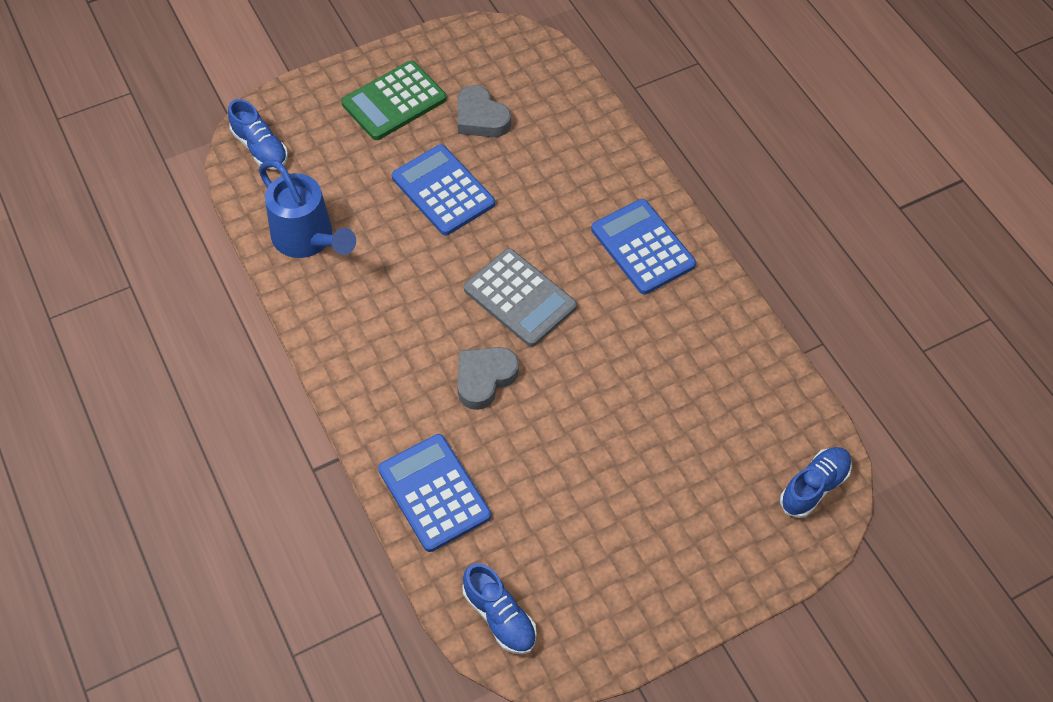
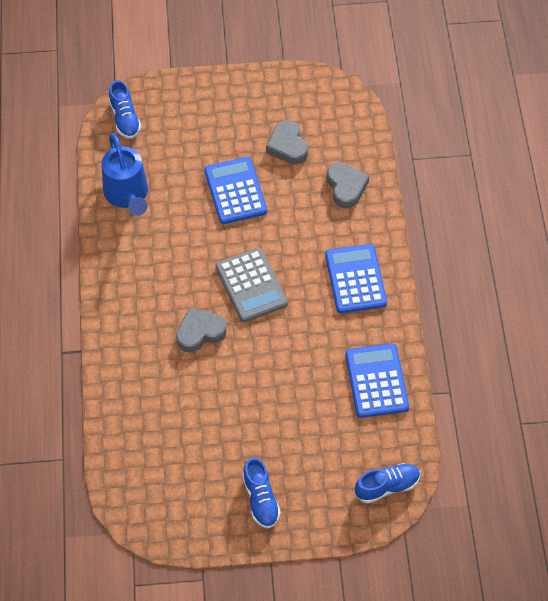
camera: 25 degrees right, 0 degrees up
green calculator [341,61,447,140] -> none
blue calculator [378,434,491,552] -> blue calculator moved to [345,343,409,418]
blue shoe [463,563,537,655] -> blue shoe moved to [242,457,281,529]
none -> grey heart [327,162,369,208]

